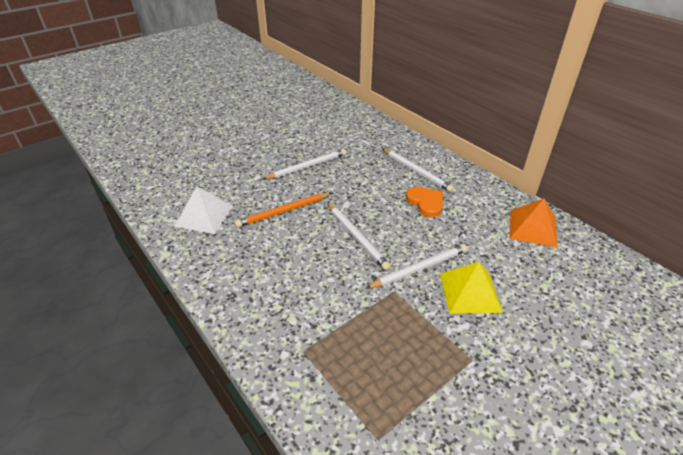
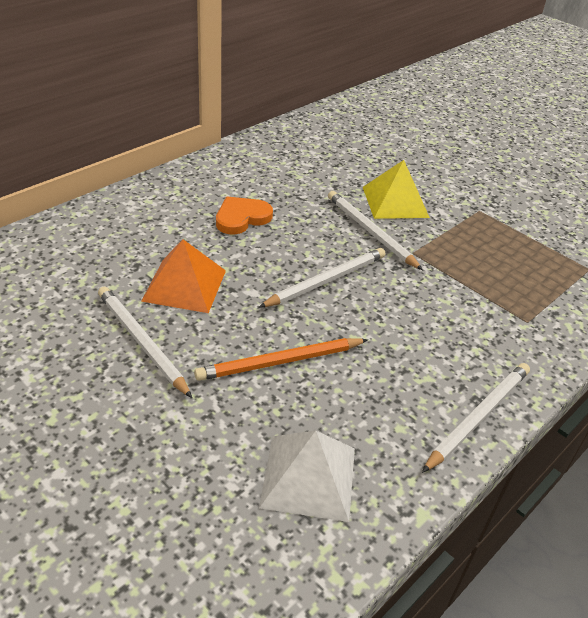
camera: 100 degrees left, 0 degrees up
orange pencil [235,193,332,228] -> orange pencil turned 105 degrees clockwise [194,338,368,381]
white pencil [383,149,454,192] -> white pencil moved to [422,363,530,473]
orange pyramid [509,198,558,248] -> orange pyramid moved to [141,239,226,313]

